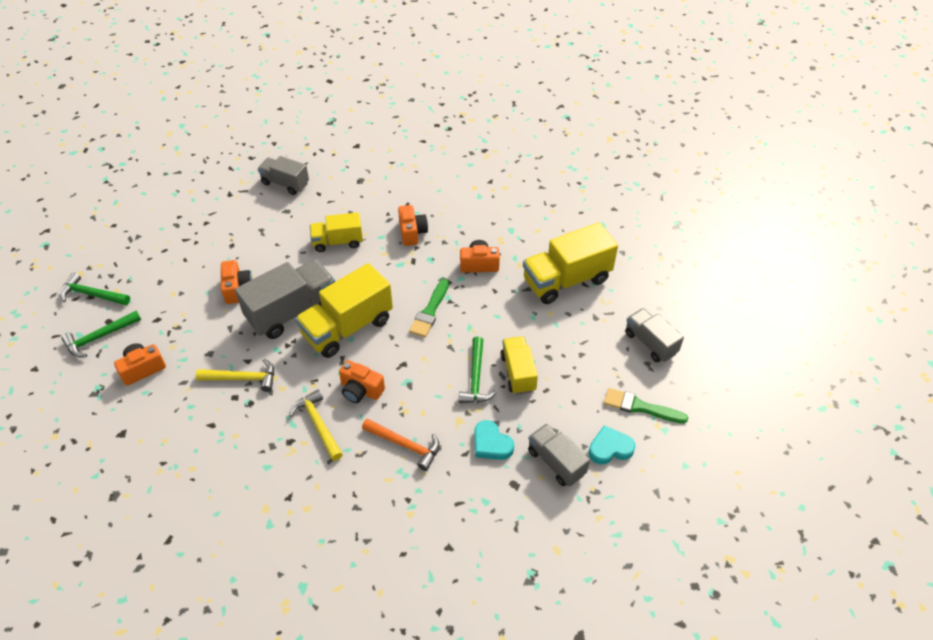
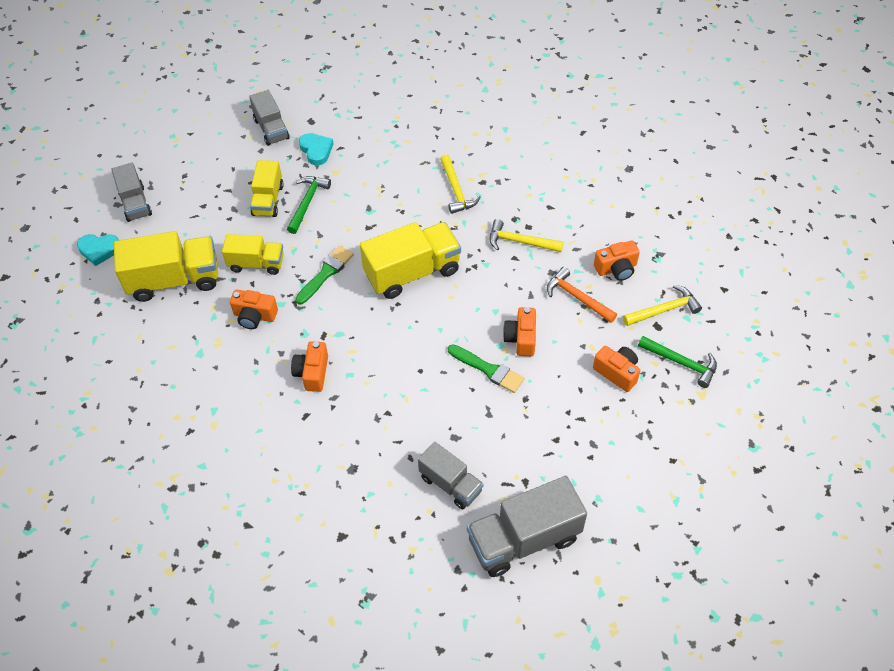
camera: 165 degrees left, 5 degrees up
green hammer [62,311,141,357] -> yellow hammer [623,285,702,326]
grey truck [235,259,335,339] -> grey truck moved to [467,476,587,577]
yellow truck [310,212,363,252] -> yellow truck moved to [222,234,284,275]
orange camera [339,360,385,403] -> orange camera moved to [593,346,640,392]
orange hammer [362,419,440,471] -> orange hammer moved to [547,267,617,323]
turquoise heart [589,426,635,464] -> turquoise heart moved to [77,234,119,266]
green brush [604,388,688,424] -> green brush moved to [448,344,525,393]

